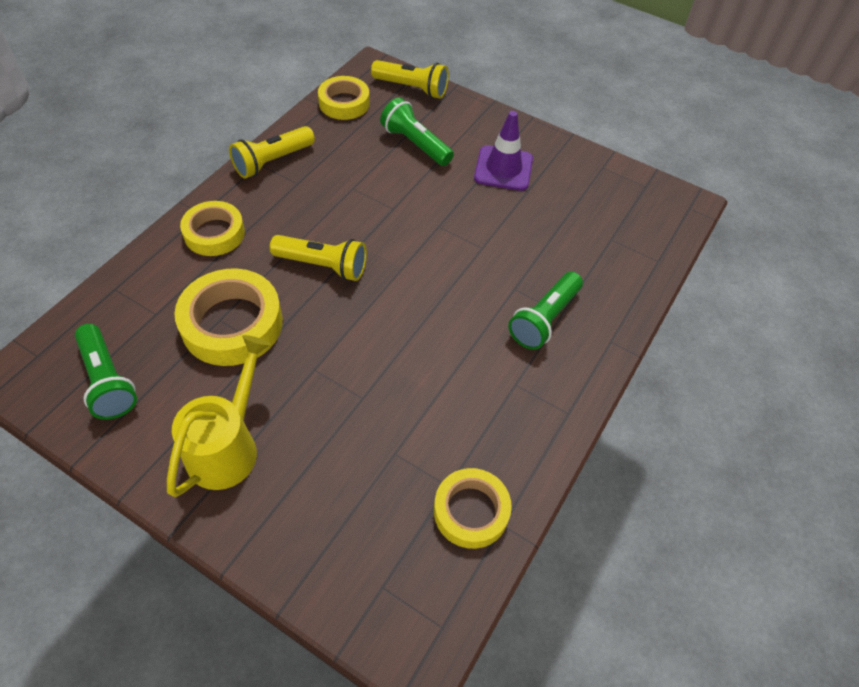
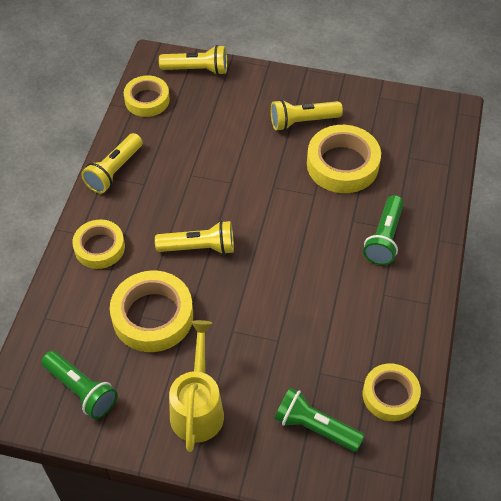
camera: 15 degrees left, 0 degrees up
green flashlight [380,98,454,166] -> green flashlight moved to [274,387,365,452]
purple traffic cone [474,111,533,191] -> yellow flashlight [271,100,343,131]
none -> yellow tape [307,125,381,193]

